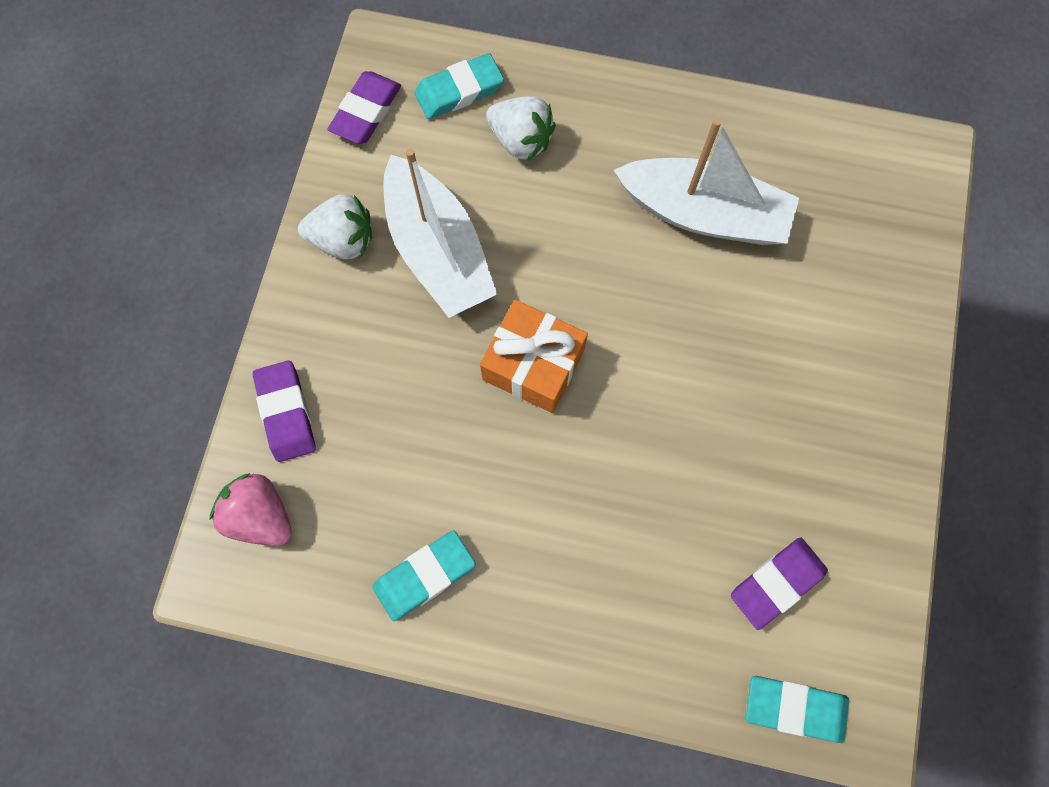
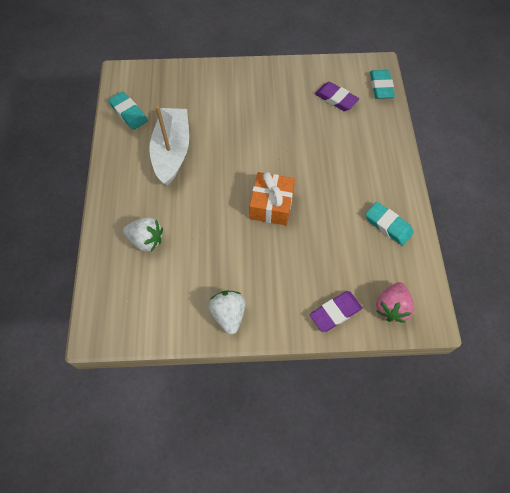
camera: 105 degrees left, 10 degrees down
purple eraser [327,71,401,144] -> none
white boat [383,148,497,318] -> none
turquoise eraser [414,53,504,119] -> turquoise eraser moved to [108,91,147,130]
white strawberry [486,96,556,161] -> white strawberry turned 90 degrees clockwise [123,217,163,252]

